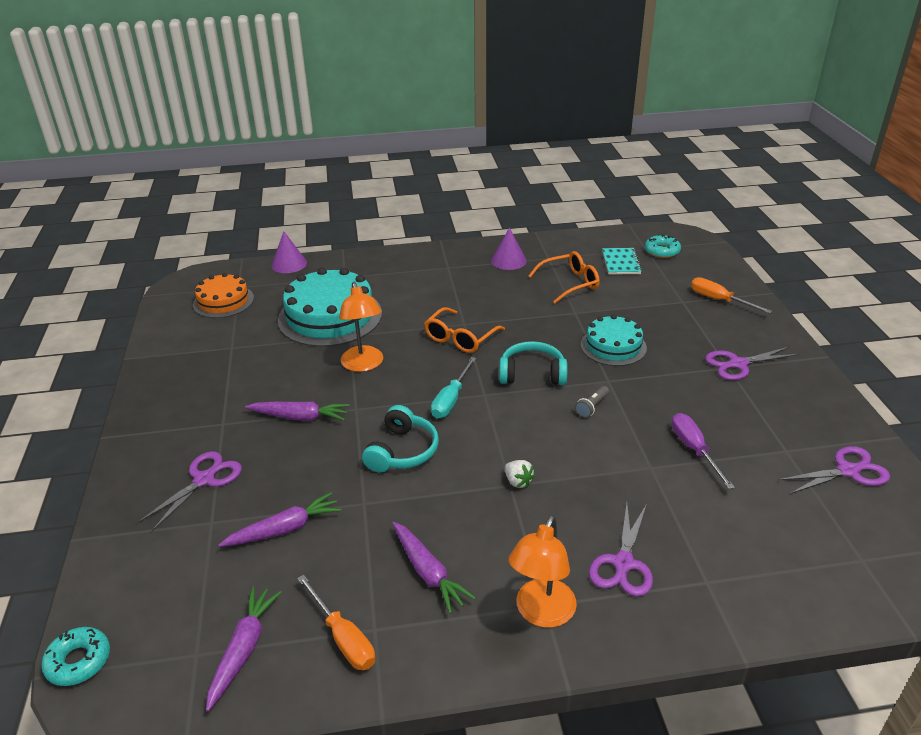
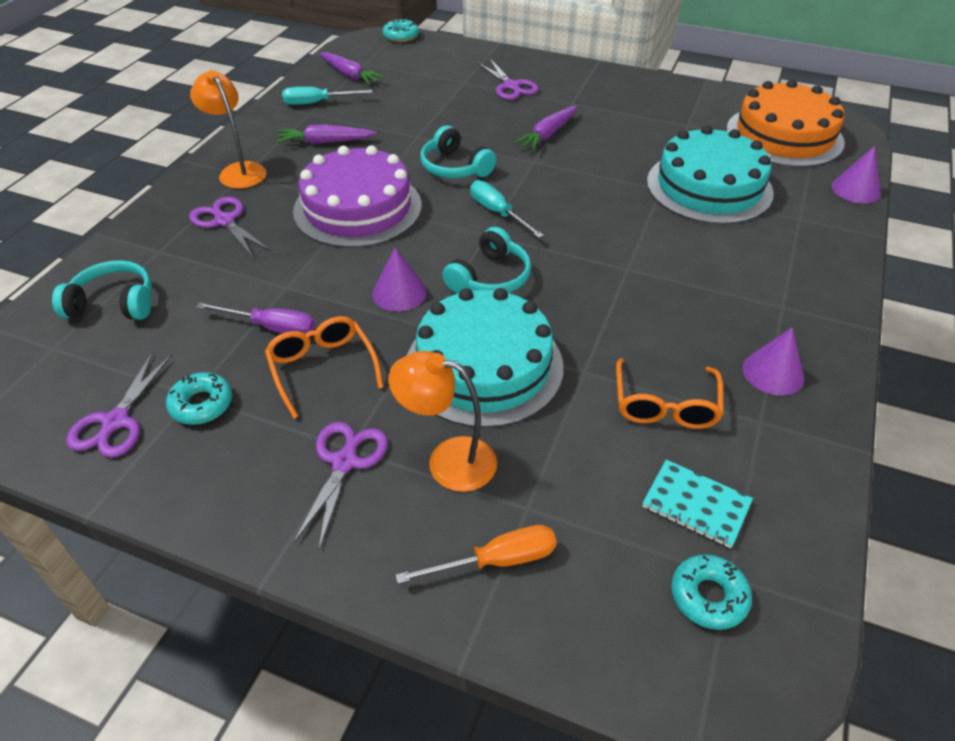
camera: 120 degrees right, 10 degrees up
orange cake [193,273,254,318] -> orange cake [726,80,845,167], size x1.68
purple carrot [219,492,341,547] -> none
orange screwdriver [297,575,375,670] -> turquoise screwdriver [282,87,372,105]
orange lamp [339,282,383,372] -> orange lamp moved to [388,351,497,492]
orange glasses [424,307,505,353] -> orange glasses moved to [265,316,383,418]
white strawberry [505,460,535,488] -> purple cake [293,145,422,248]
grey flashlight [575,386,609,418] -> purple cone [372,248,427,311]
turquoise cake [581,314,647,366] -> turquoise cake [407,288,563,428], size x1.68
none -> turquoise headphones [52,260,152,320]
none -> turquoise donut [166,372,232,425]

